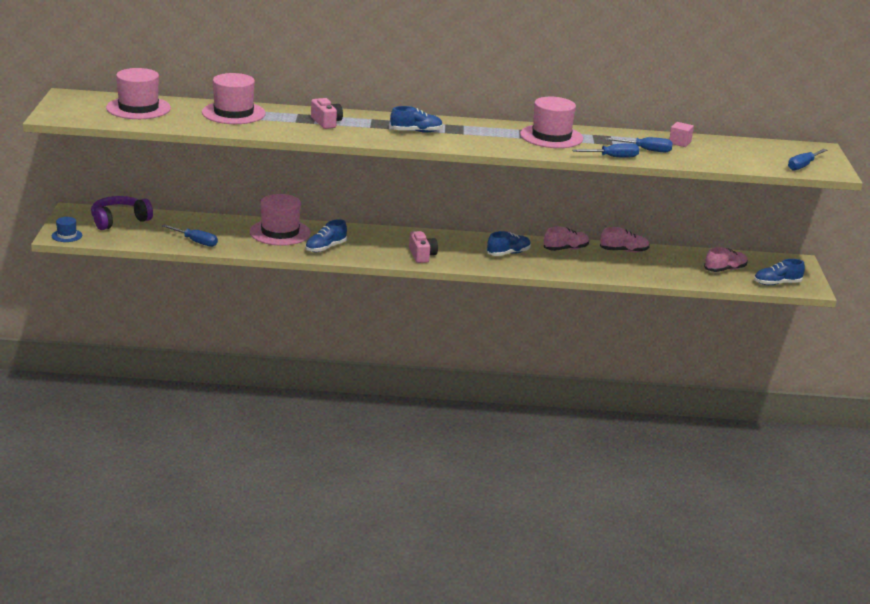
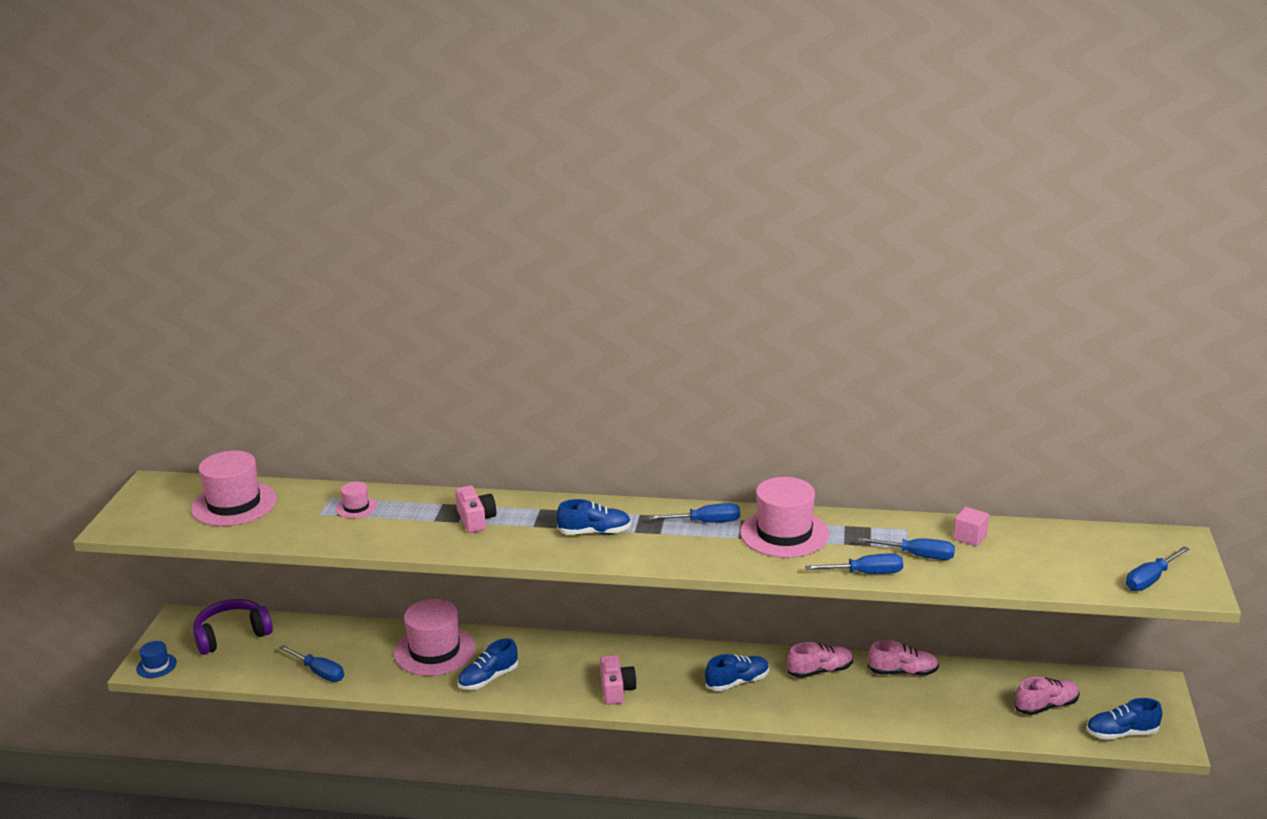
camera: 10 degrees right, 0 degrees up
pink hat [202,73,266,124] -> pink hat [336,482,377,518], size x0.48
none -> blue screwdriver [648,503,740,522]

